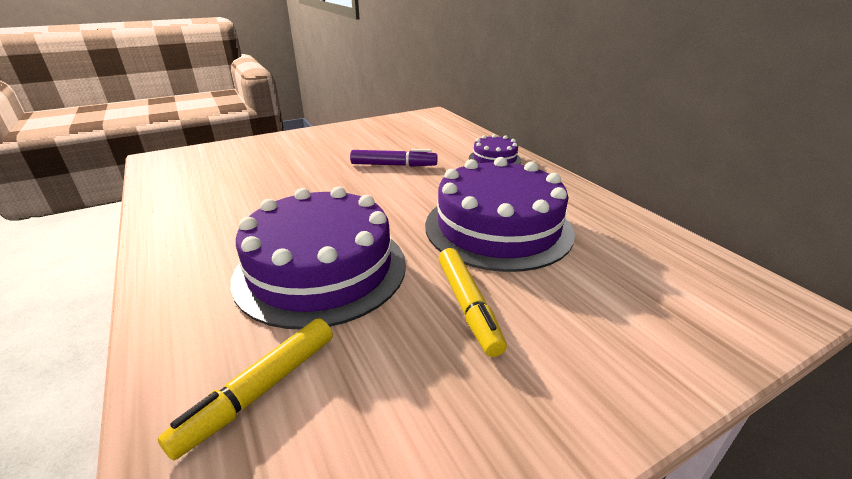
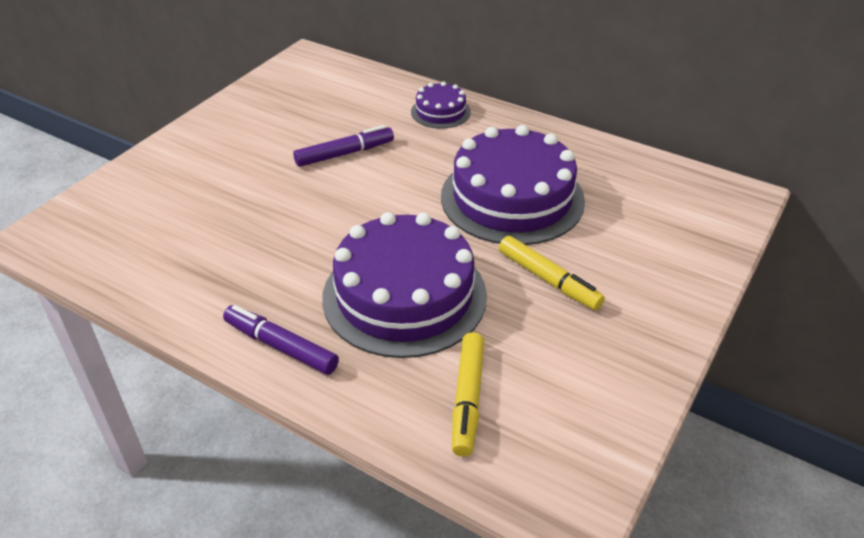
camera: 30 degrees left, 10 degrees up
none -> purple marker [223,305,339,375]

